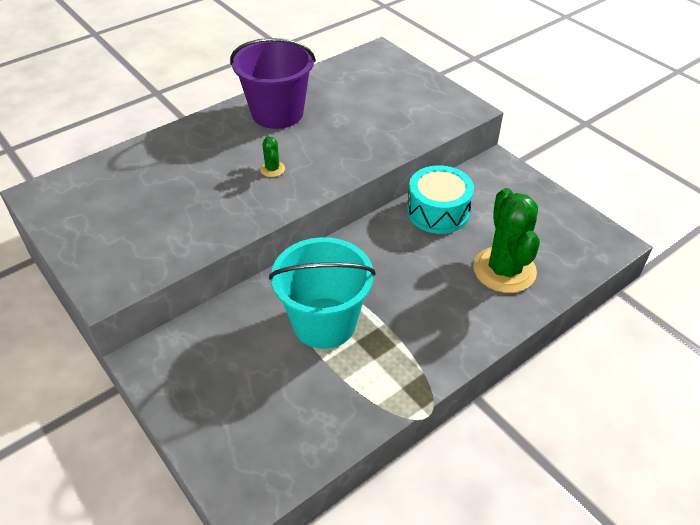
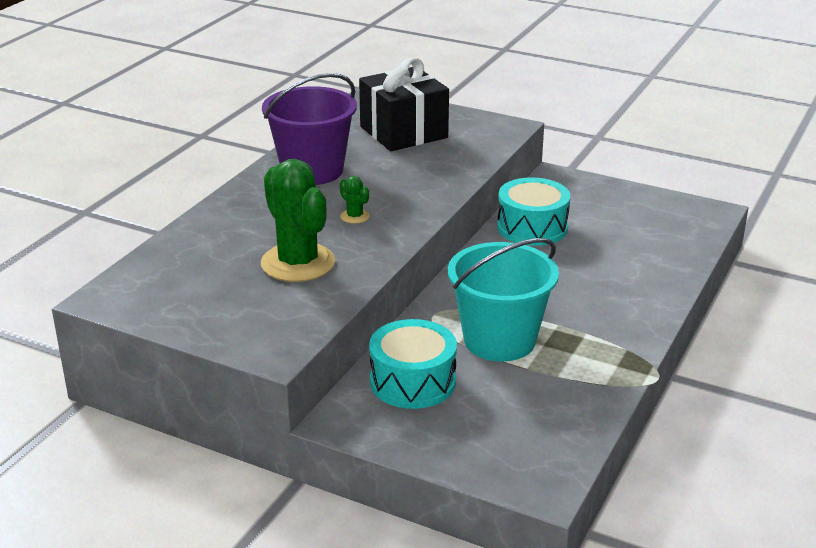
camera: 25 degrees left, 15 degrees down
green cactus [473,188,540,293] -> green cactus moved to [261,159,335,282]
none -> black gift [359,58,449,151]
none -> turquoise drum [369,319,457,409]

